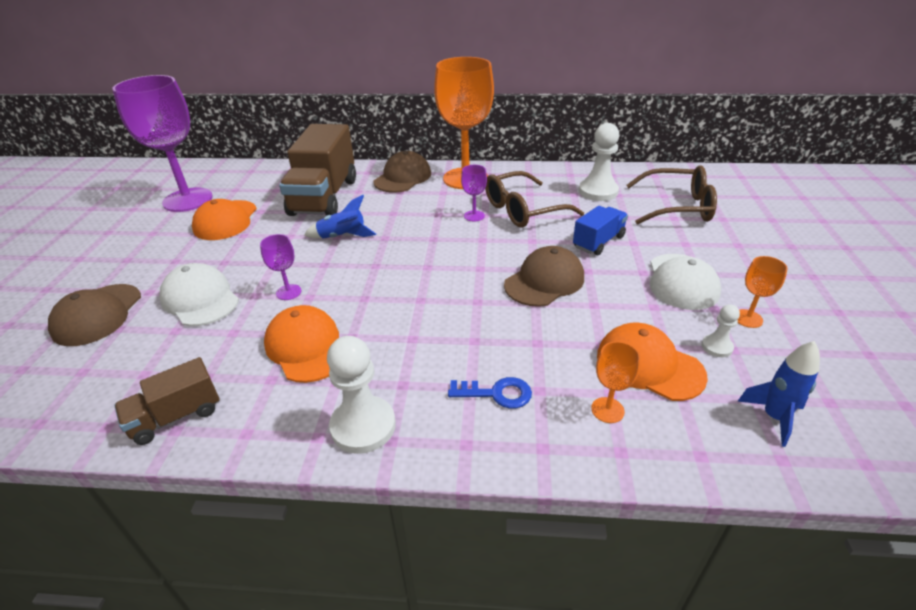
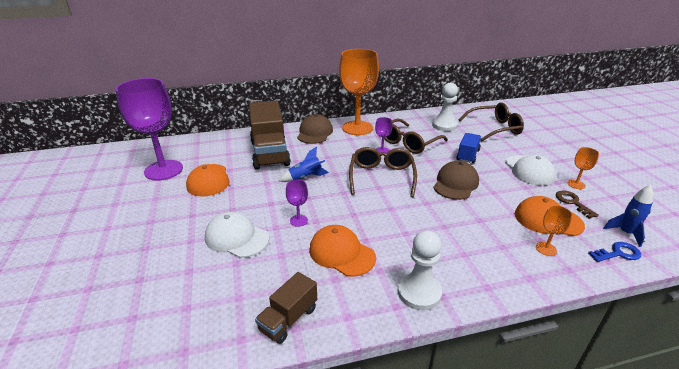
camera: 20 degrees left, 5 degrees down
brown cap [48,284,141,346] -> none
blue key [448,377,532,409] -> blue key moved to [588,242,641,262]
white pawn [702,304,740,357] -> brown key [556,190,599,219]
none -> brown glasses [349,147,417,197]

